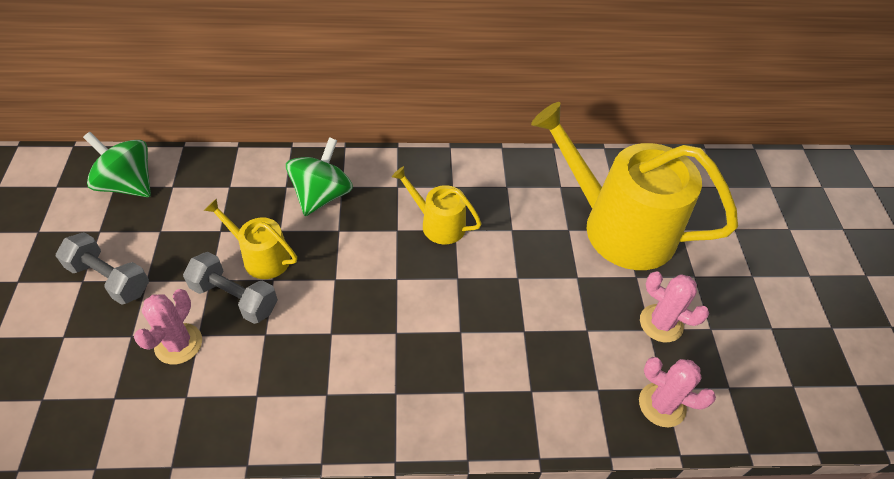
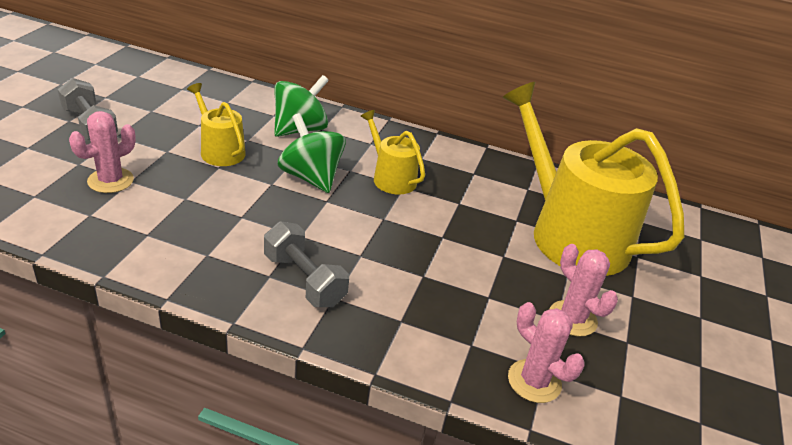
camera: 20 degrees right, 15 degrees down
green spinning top [83,132,151,197] -> green spinning top moved to [278,113,346,193]
grey dumbbell [183,252,278,324] -> grey dumbbell moved to [264,222,349,307]

